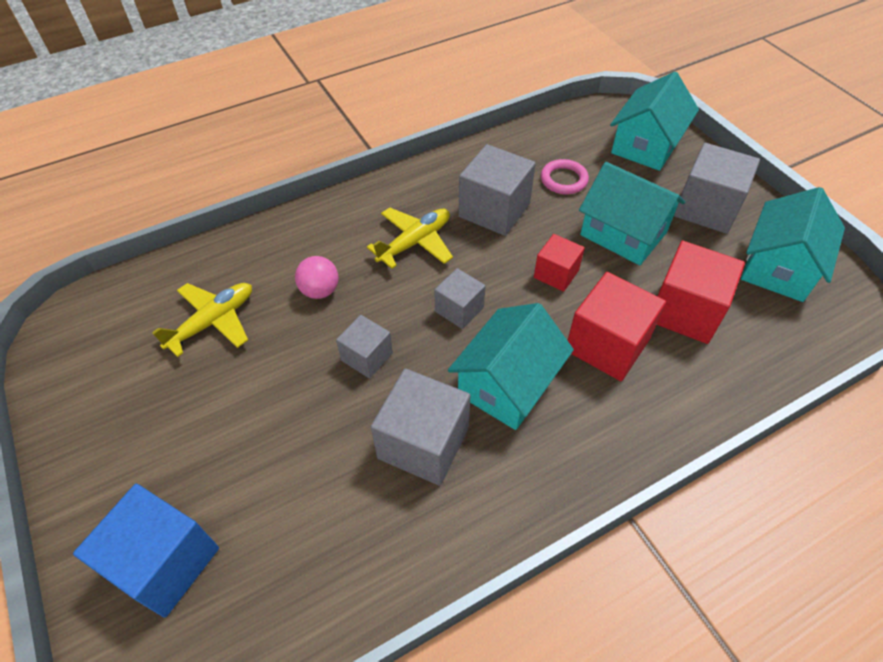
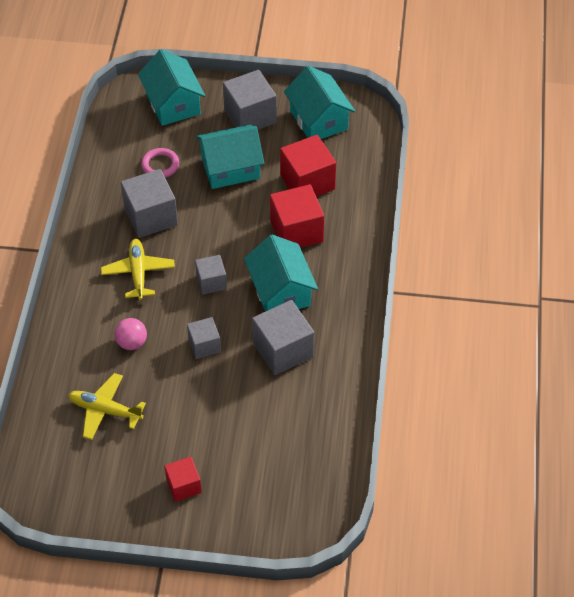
camera: 55 degrees left, 0 degrees up
blue cube [73,484,219,618] -> none
yellow plane [152,283,252,357] -> yellow plane turned 60 degrees counterclockwise [68,373,146,440]
red cube [534,234,585,292] -> red cube moved to [164,457,202,502]

